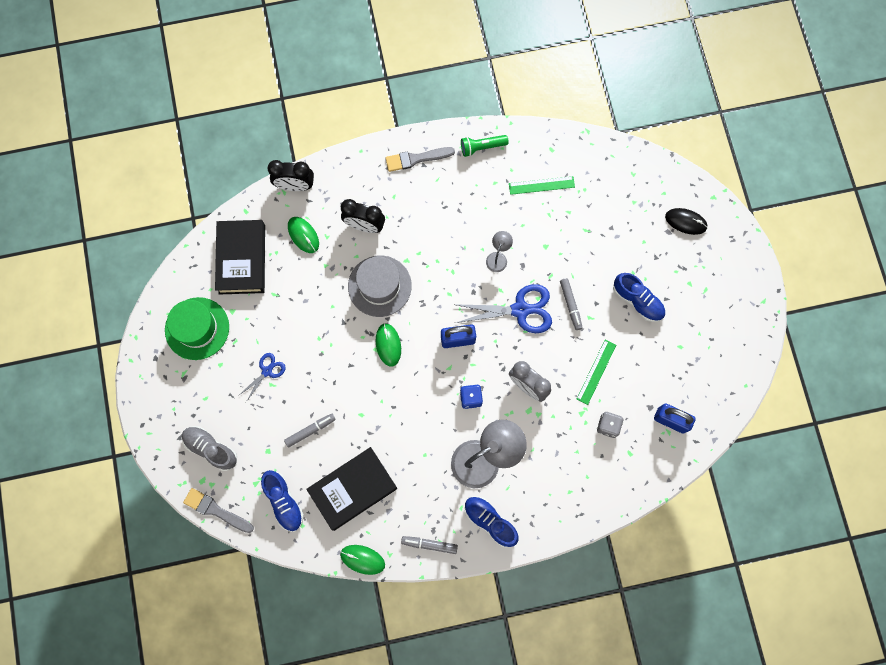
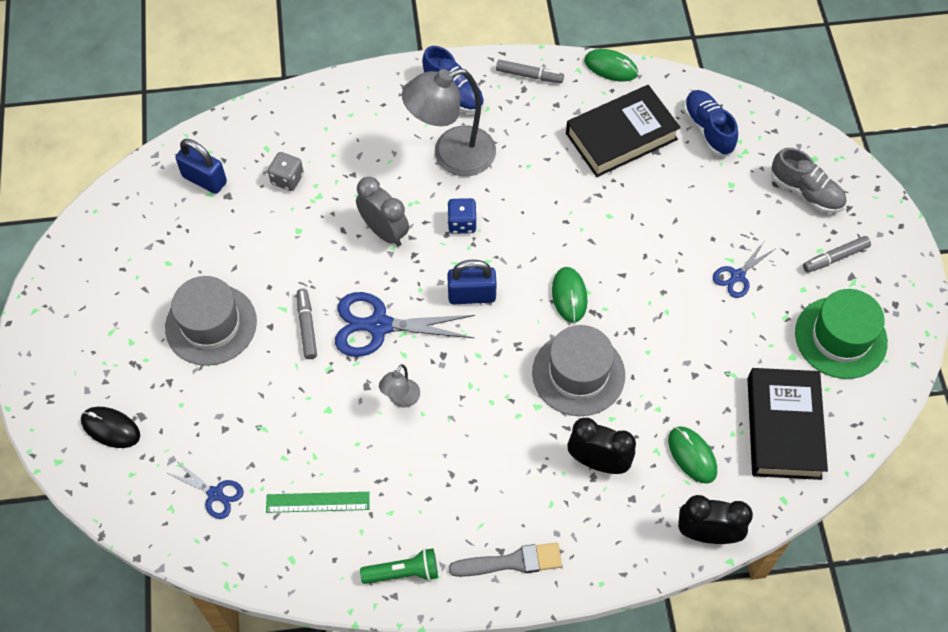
camera: 175 degrees left, 15 degrees down
grey brush [183,488,254,533] -> none
grey marker [284,414,336,448] -> grey marker moved to [803,236,871,273]
green ruler [576,339,616,405] -> none
blue shoe [613,273,665,322] -> grey hat [165,276,257,366]
none -> blue scissors [168,460,244,519]

